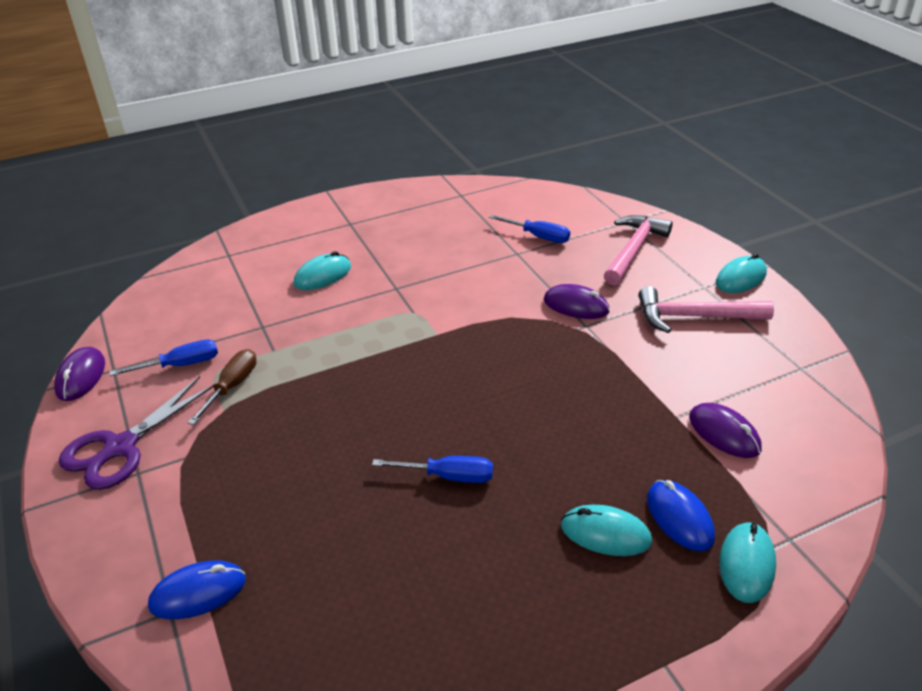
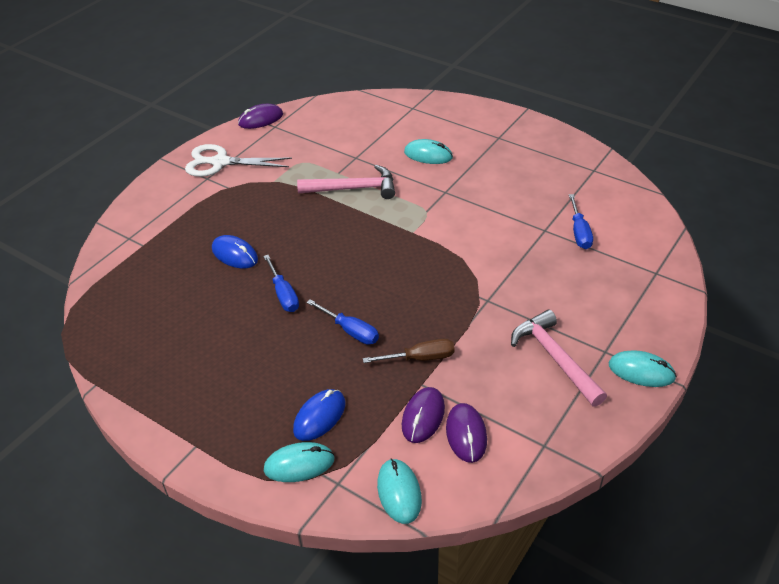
camera: 60 degrees right, 5 degrees up
purple scissors [59,376,213,490] -> white scissors [185,144,292,177]
blue screwdriver [109,339,218,376] -> blue screwdriver moved to [306,299,379,345]
blue mouse [148,560,246,619] -> blue mouse moved to [212,235,258,268]
brown screwdriver [187,349,257,425] -> brown screwdriver moved to [363,339,454,363]
purple mouse [544,284,610,319] -> purple mouse moved to [446,403,487,463]
turquoise mouse [561,505,652,556] -> turquoise mouse moved to [377,458,422,524]
pink hammer [604,215,673,285] -> pink hammer moved to [297,165,395,199]

